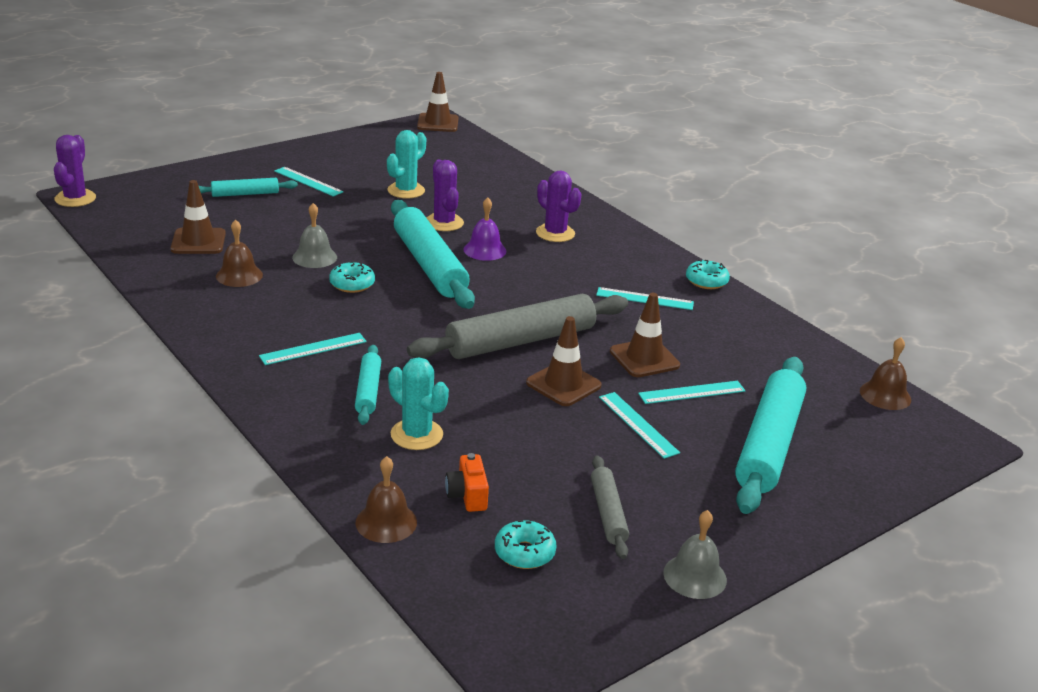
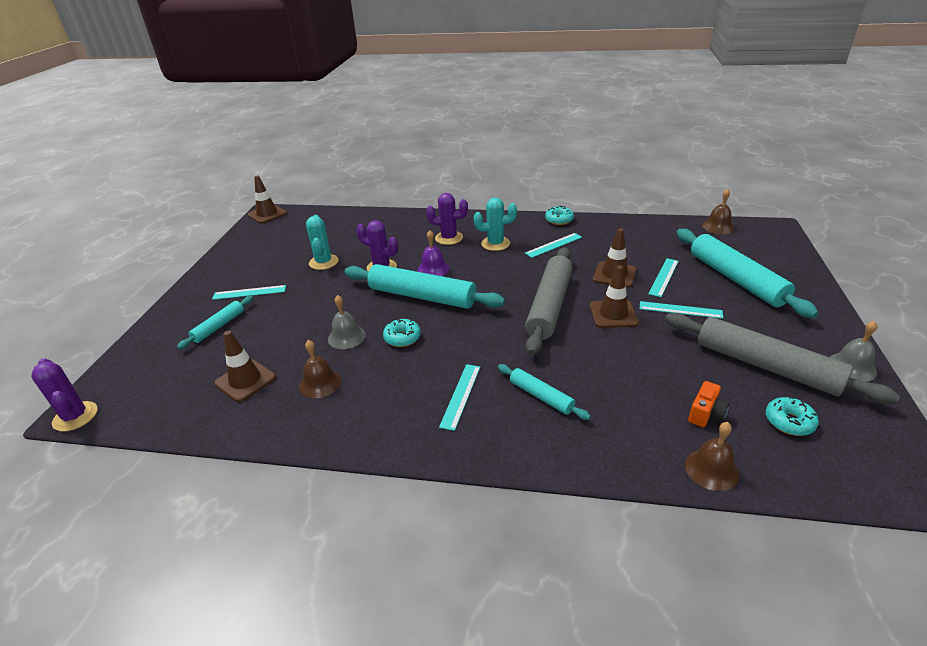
camera: 40 degrees left, 5 degrees up
turquoise cactus [388,357,449,450] -> turquoise cactus moved to [474,198,517,251]
orange camera [445,453,489,512] -> orange camera turned 90 degrees counterclockwise [688,381,730,427]
grey rolling pin [591,455,629,559] -> grey rolling pin [665,313,900,404], size x1.96

